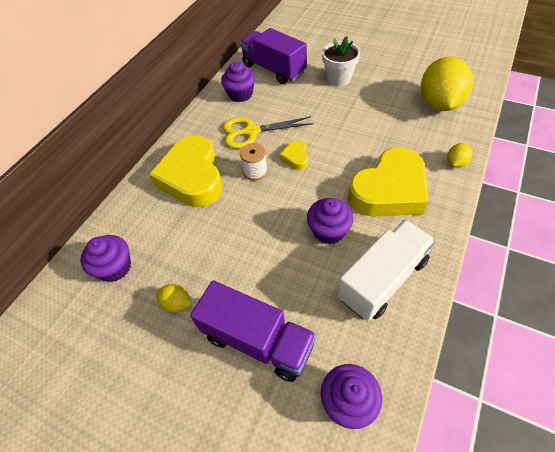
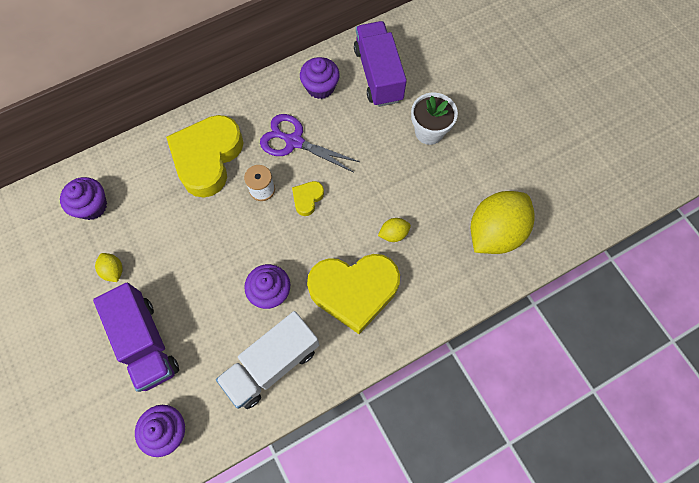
camera: 30 degrees right, 15 degrees up
yellow scissors [223,116,314,148] -> purple scissors [260,114,360,173]
white truck [337,220,435,321] -> white truck turned 150 degrees clockwise [216,311,319,409]
yellow lemon [447,143,472,168] -> yellow lemon moved to [378,218,411,242]

